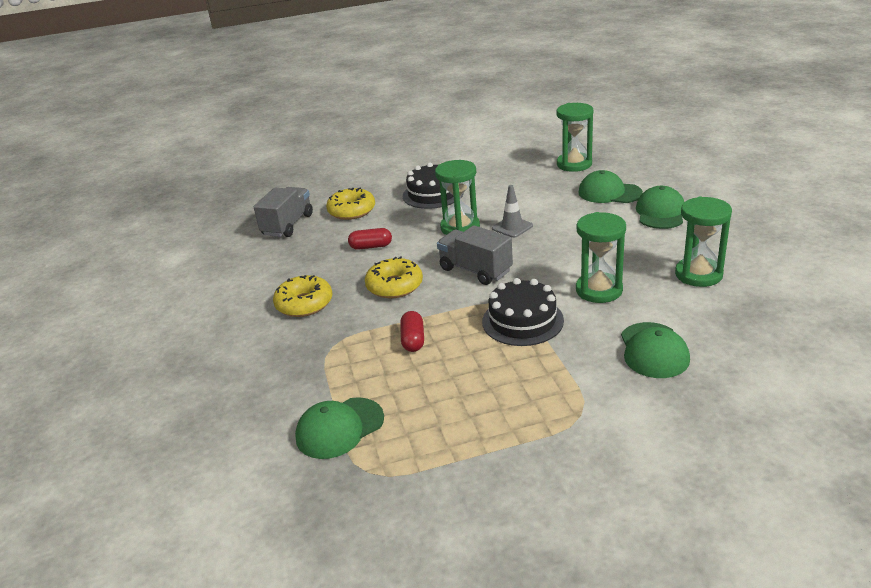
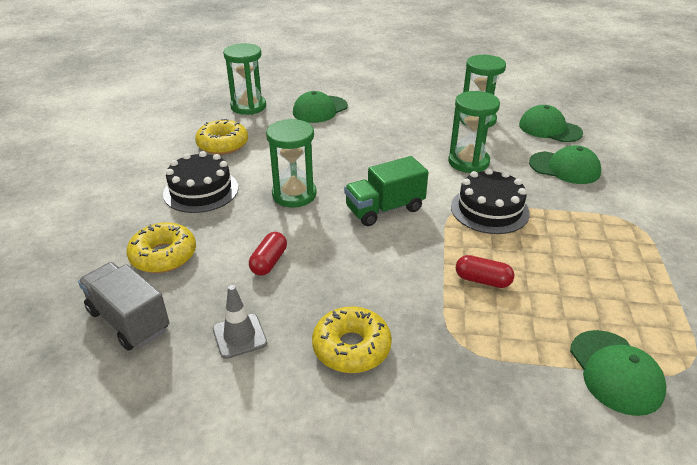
camera: 70 degrees left, 5 degrees up
yellow donut [365,256,423,298] -> yellow donut moved to [195,119,248,155]
grey truck [437,225,513,285] -> green truck [344,156,428,226]
grey traffic cone [492,185,533,238] -> grey traffic cone moved to [213,285,267,359]
green cap [636,186,684,229] -> green cap moved to [519,105,583,142]

